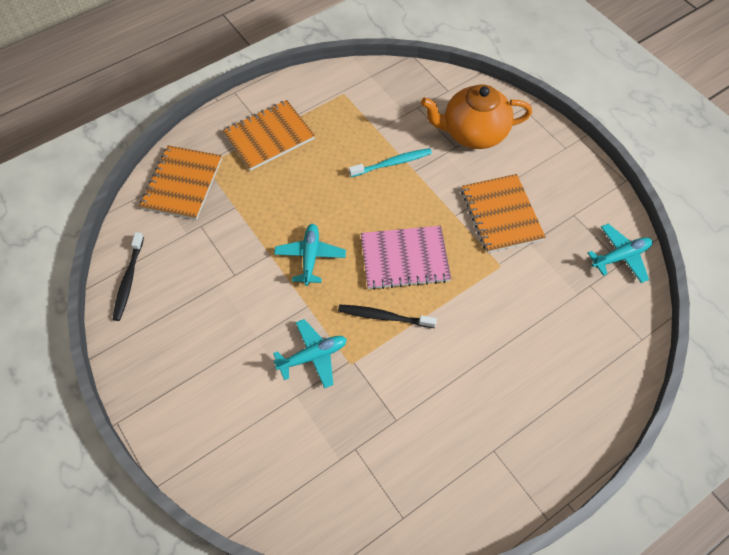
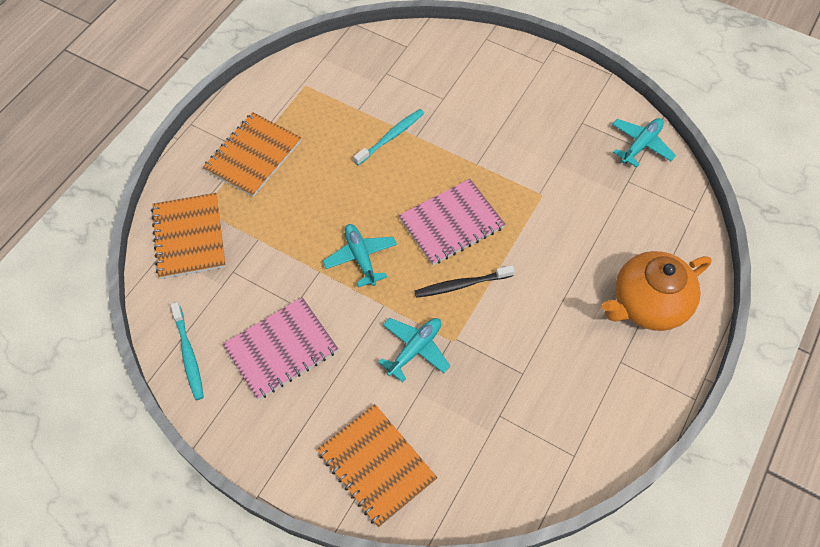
camera: 25 degrees left, 0 degrees up
black toothbrush [112,232,144,321] -> turquoise toothbrush [171,302,204,400]
orange teapot [421,84,532,149] -> orange teapot moved to [602,251,712,331]
orange notebook [461,174,546,253] -> orange notebook moved to [317,404,437,528]
none -> pink notebook [223,297,338,400]

